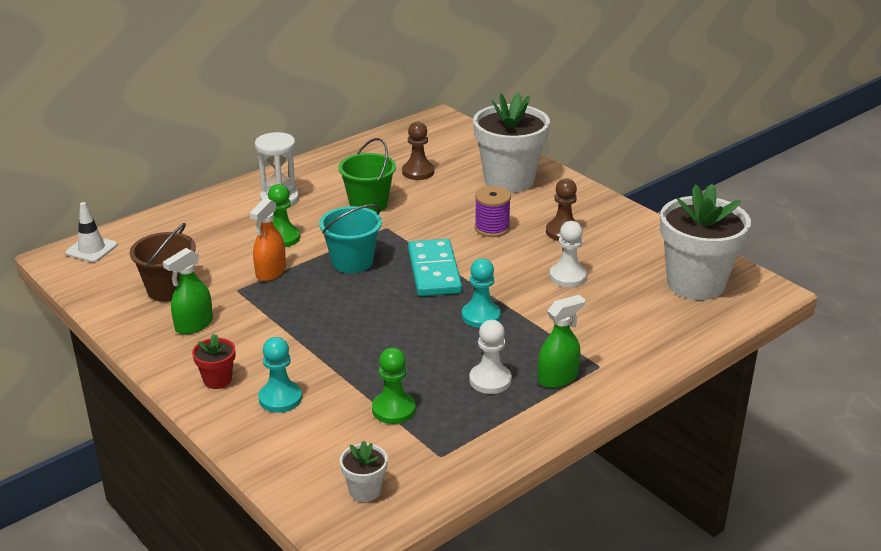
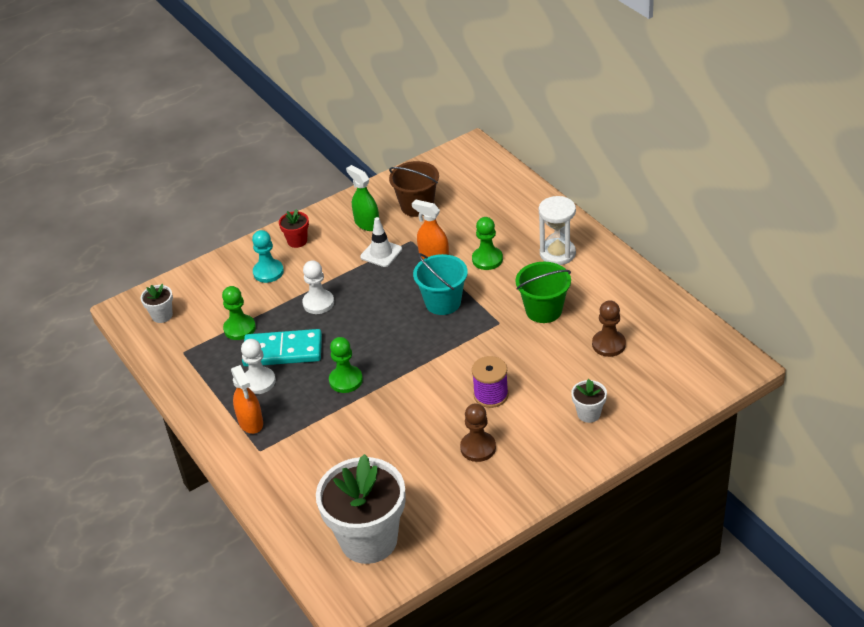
camera: 100 degrees right, 10 degrees up
white traffic cone [65,202,117,262] -> white traffic cone moved to [360,217,402,267]
turquoise domino [408,239,462,296] -> turquoise domino moved to [242,329,322,367]
turquoise pawn [462,258,501,328] -> green pawn [329,337,363,393]
white flower pot [473,93,550,193] -> white flower pot [571,379,607,423], size x0.43
green spray bottle [538,295,585,388] -> orange spray bottle [231,365,263,434]
white pawn [550,221,587,287] -> white pawn moved to [302,260,334,314]

